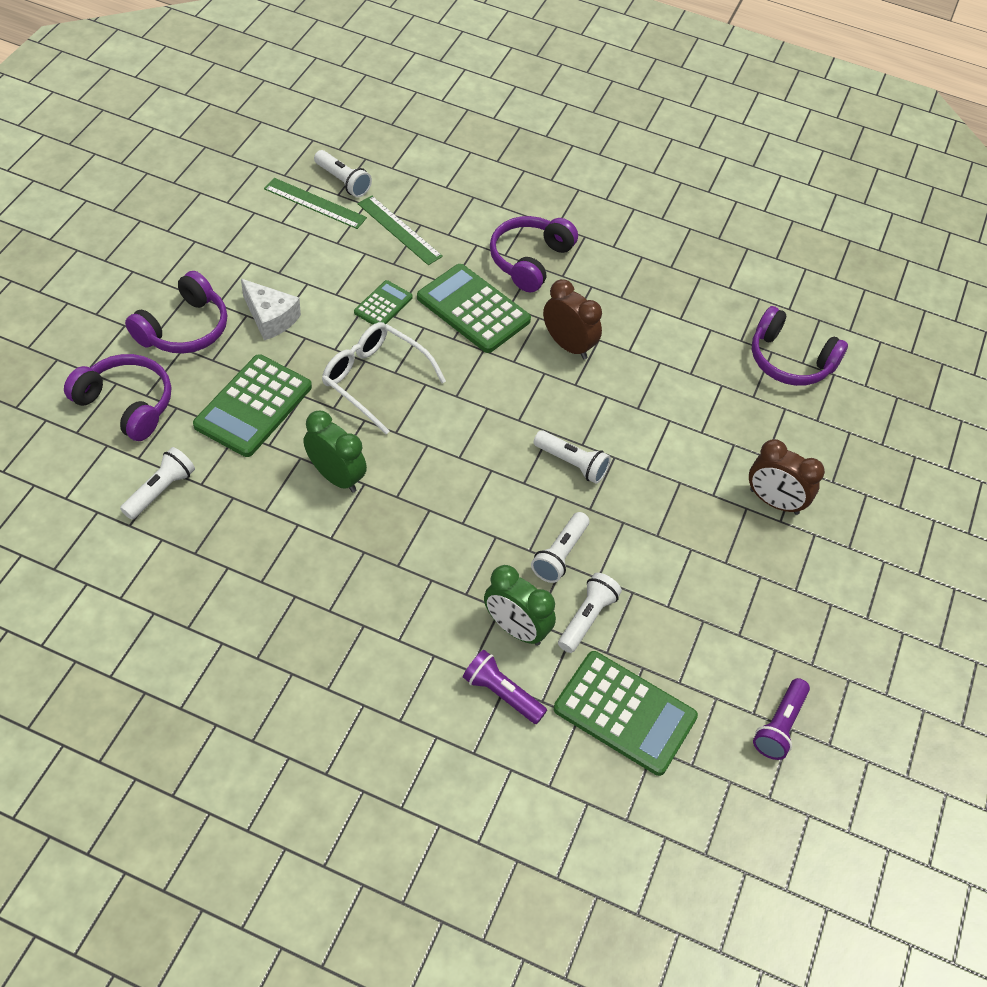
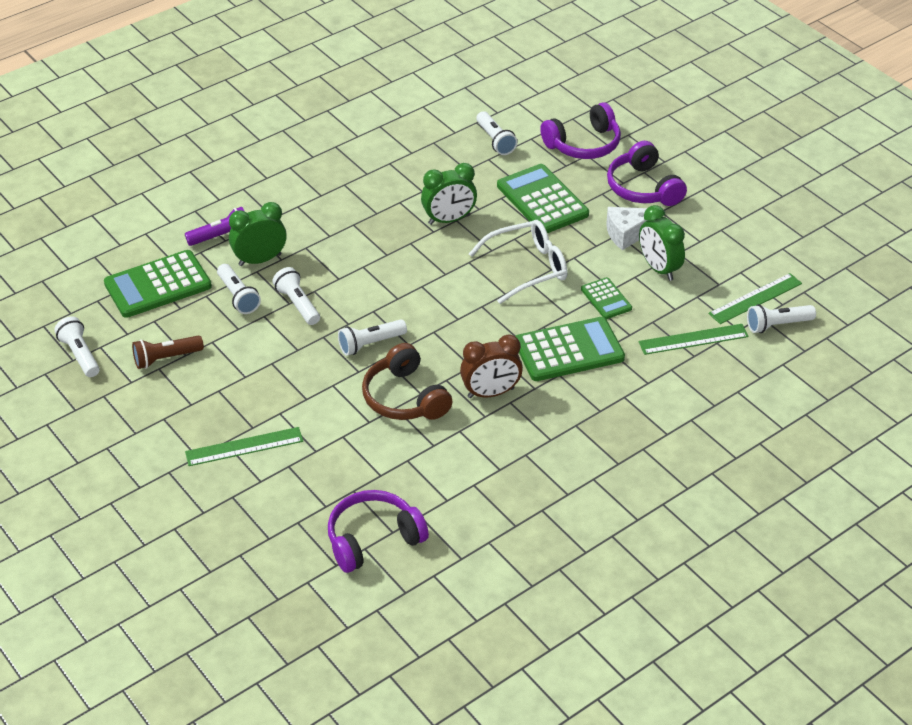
camera: 125 degrees right, 10 degrees down
purple headphones [490,216,578,292] -> none
brown clock [749,439,825,515] -> green ruler [185,427,303,466]
purple flashlight [753,678,810,760] -> white flashlight [54,316,100,377]
none -> brown flashlight [132,335,204,369]
none -> brown headphones [362,343,453,420]
none -> green clock [639,205,685,281]

